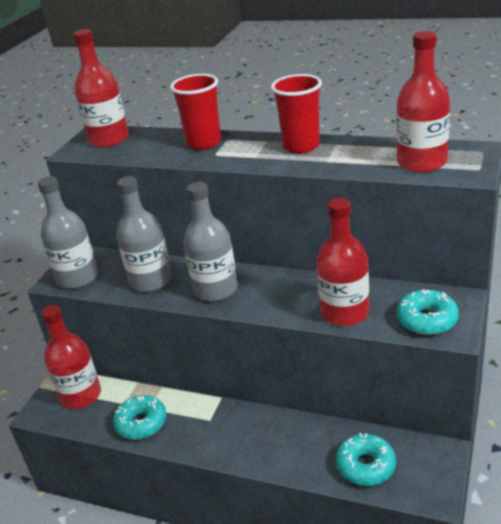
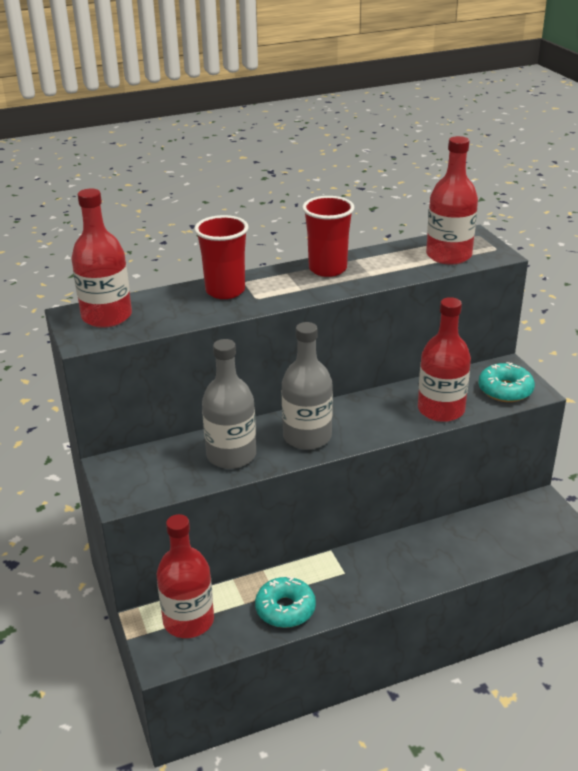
camera: 45 degrees left, 0 degrees up
grey bottle [38,176,98,289] -> none
turquoise donut [336,433,396,486] -> none

